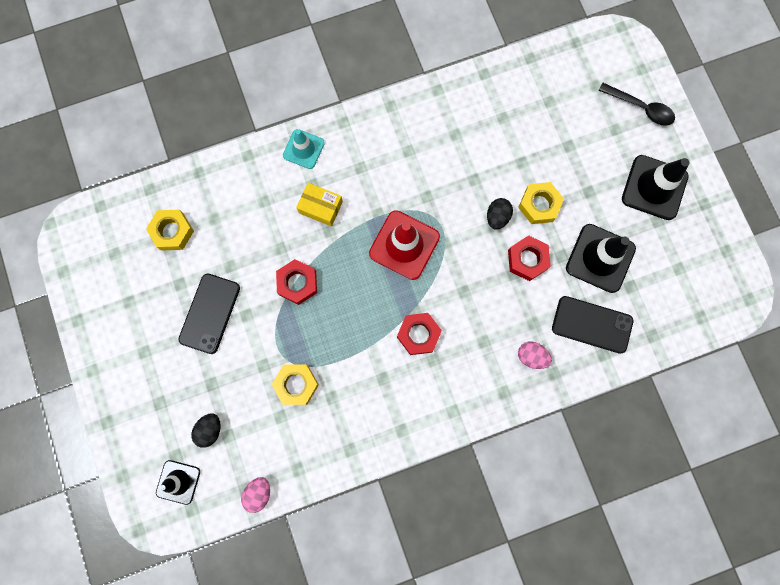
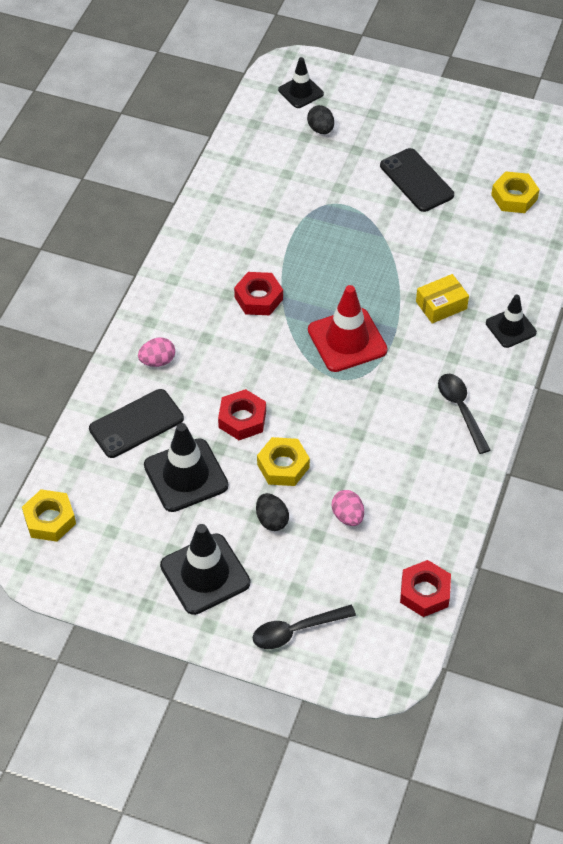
camera: 130 degrees right, 25 degrees down
pink egg [241,477,270,513] -> pink egg moved to [332,490,364,526]
yellow nut [272,365,319,405] -> yellow nut moved to [22,489,76,542]
red nut [276,259,317,305] -> red nut moved to [400,560,451,617]
turquoise traffic cone [283,129,325,169] -> black traffic cone [486,295,537,348]
black egg [487,198,513,230] -> black egg moved to [256,493,289,531]
none -> black spoon [438,374,490,454]

